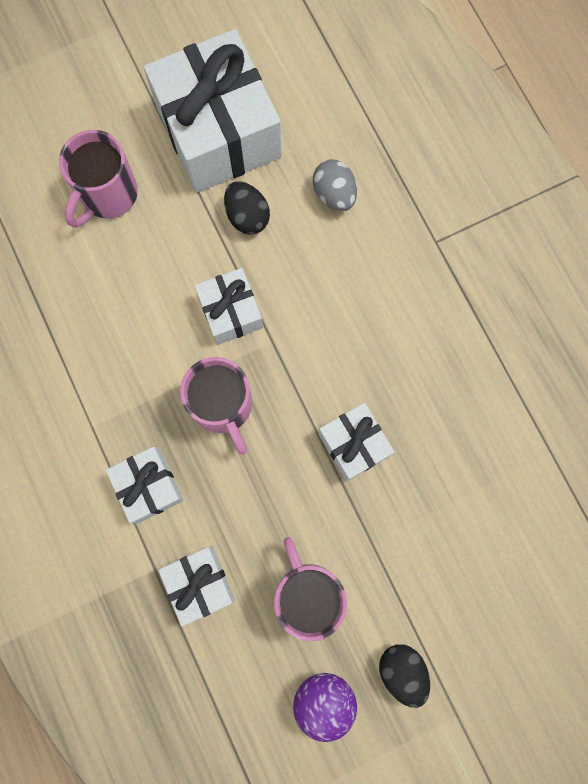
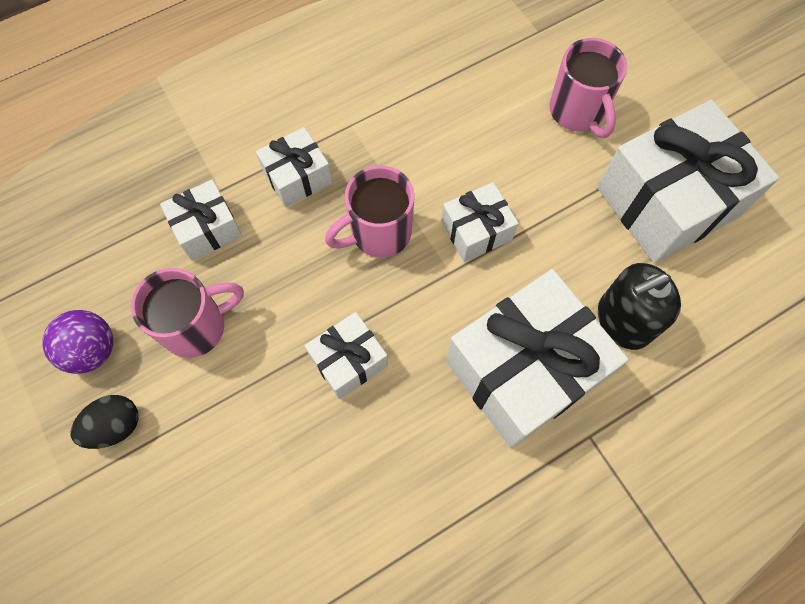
camera: 85 degrees right, 10 degrees down
pink mug [59,130,138,228] -> pink mug turned 135 degrees counterclockwise [549,38,627,138]
black egg [224,181,270,235] -> none
grey egg [313,159,357,211] -> black soap dispenser [598,263,681,350]
none -> white gift [446,269,629,448]

